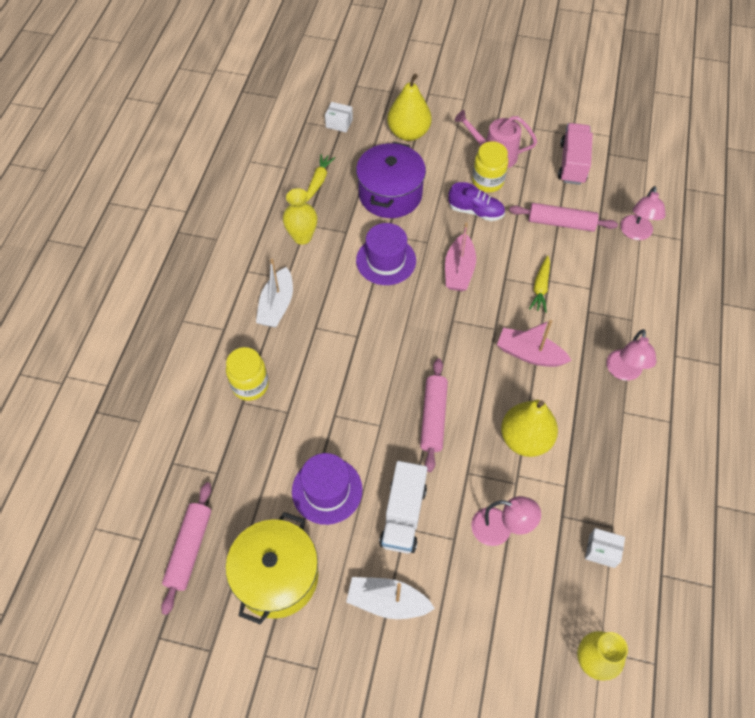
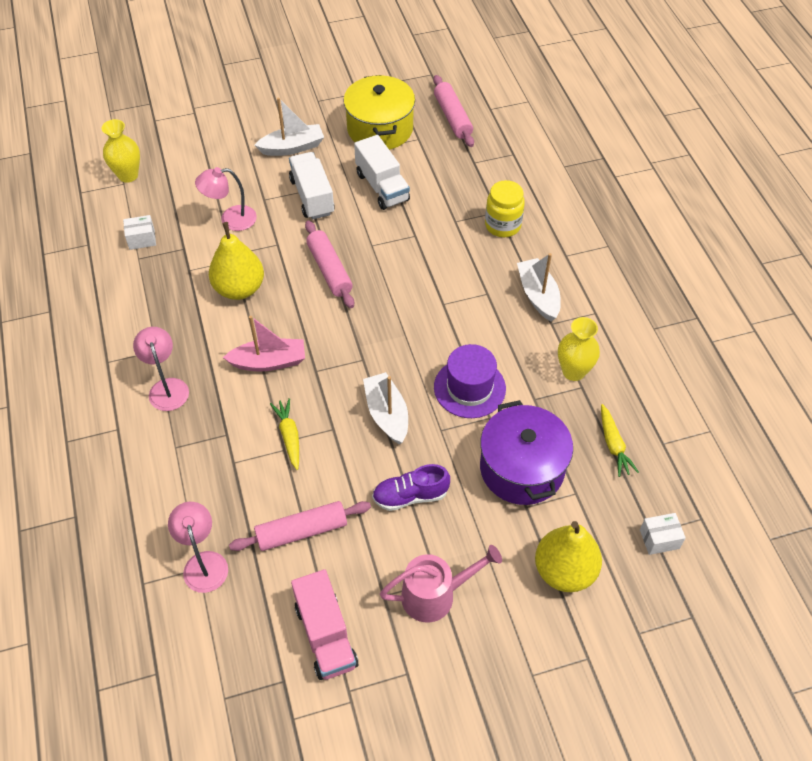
camera: 150 degrees right, 5 degrees down
purple hat [292,453,363,525] -> white truck [354,135,410,210]
pink boat [445,222,476,291] -> white boat [363,372,408,445]
yellow jar [472,141,508,192] -> none

